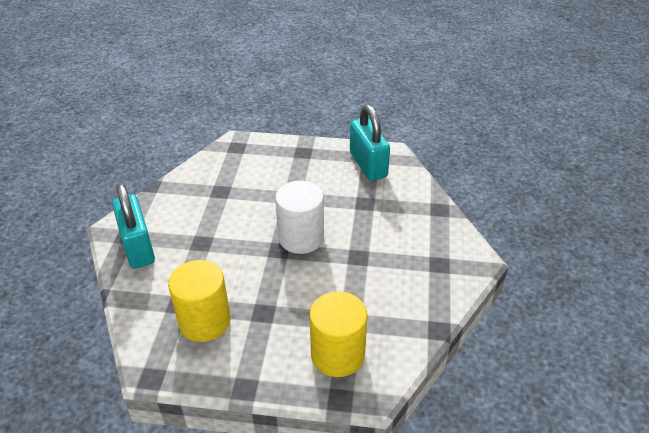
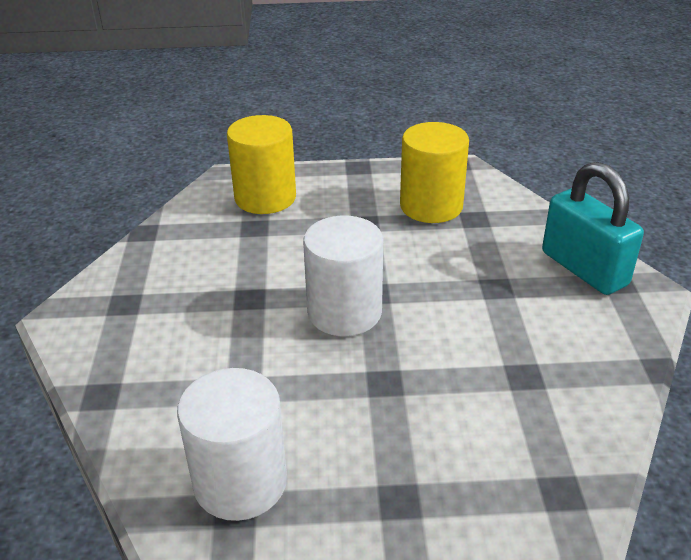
camera: 170 degrees right, 5 degrees down
turquoise padlock [350,105,390,181] -> white cylinder [177,368,287,521]

